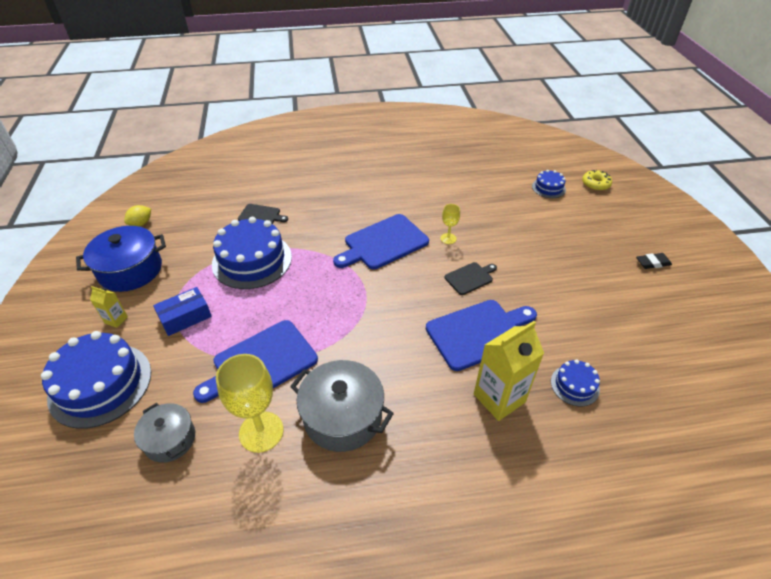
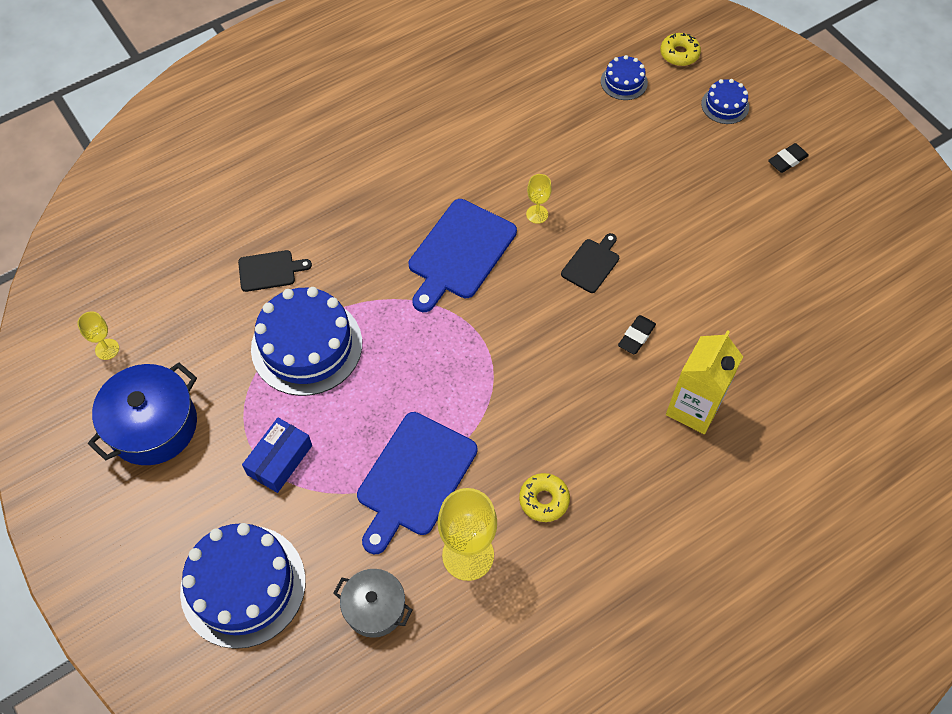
camera: 25 degrees left, 15 degrees up
yellow carton [90,286,128,328] -> none
yellow lemon [124,205,151,226] -> yellow goblet [77,311,119,360]
grey pot [290,360,394,452] -> yellow donut [519,473,570,522]
blue cutting board [426,300,537,371] -> black eraser [618,315,656,354]
blue cake [551,360,600,406] -> blue cake moved to [701,79,749,124]

